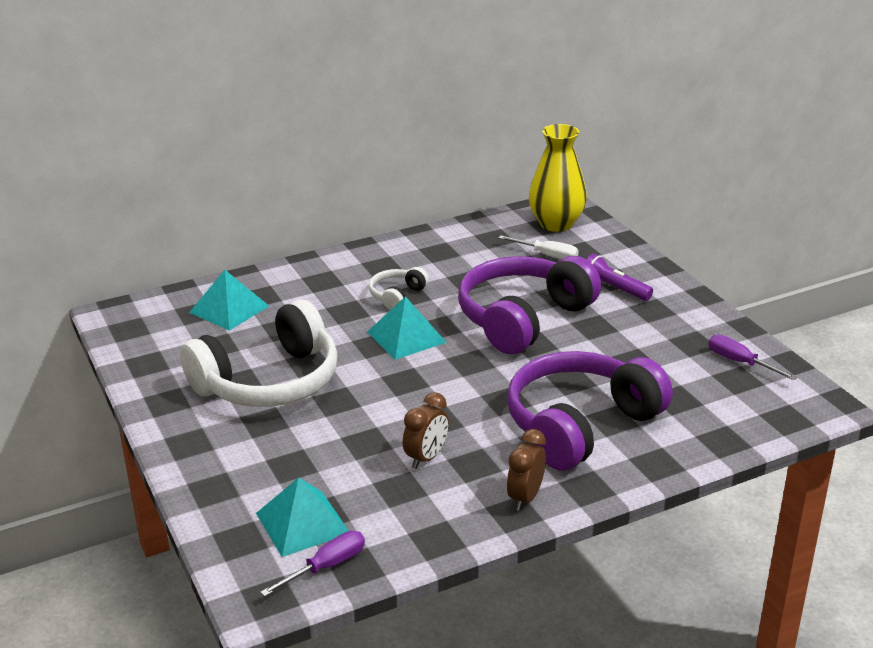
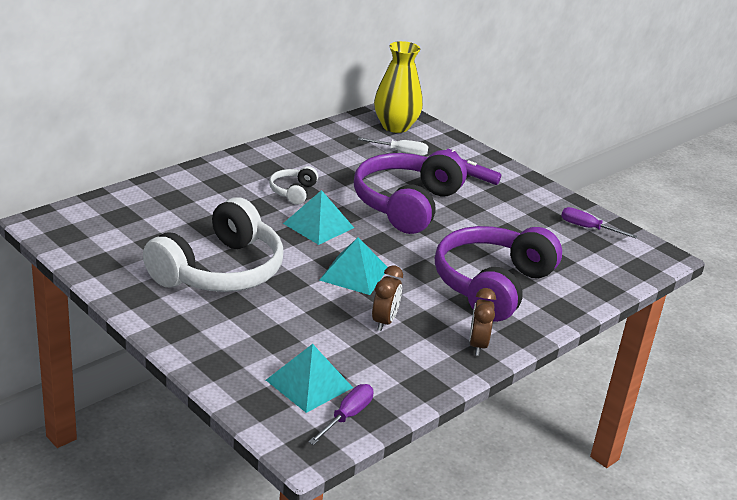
camera: 20 degrees left, 0 degrees up
turquoise pyramid [189,270,269,331] -> turquoise pyramid moved to [319,238,387,295]

